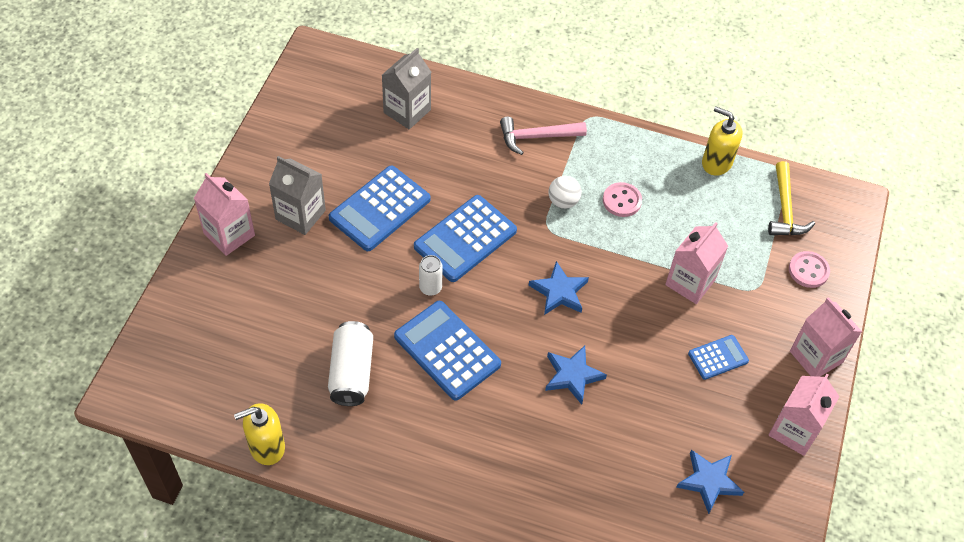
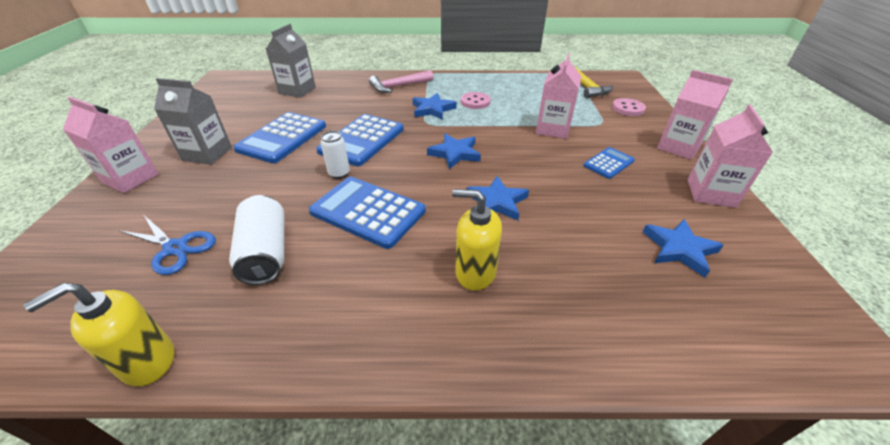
camera: 15 degrees left, 15 degrees down
white ball [549,176,581,209] -> blue star [413,93,457,120]
yellow soap dispenser [702,107,742,176] -> yellow soap dispenser moved to [452,189,502,291]
none -> blue scissors [119,216,216,275]

